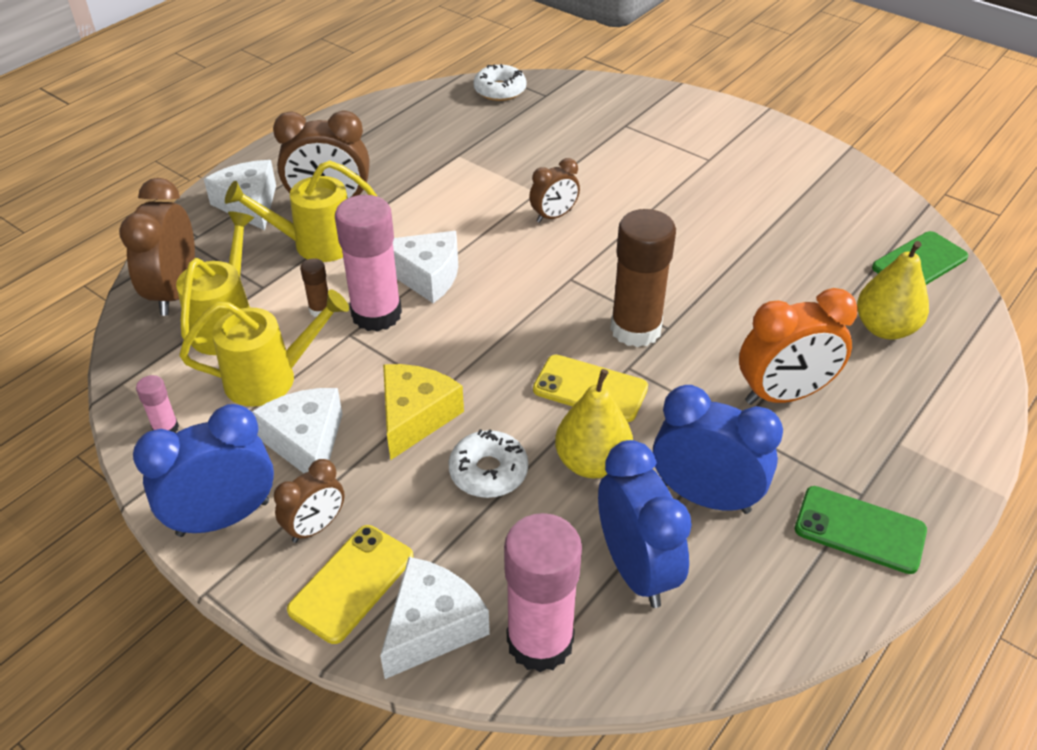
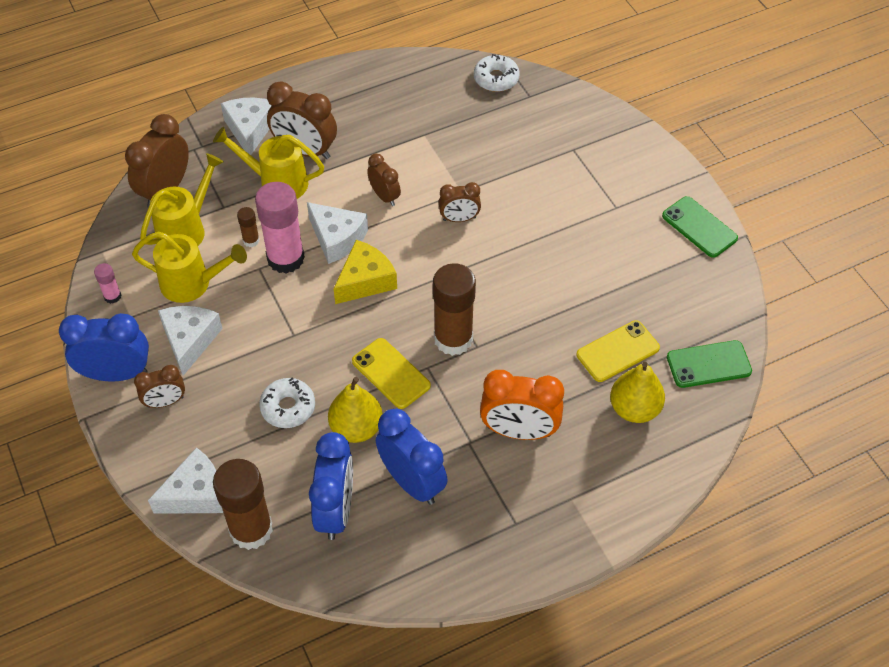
camera: 25 degrees right, 10 degrees up
yellow phone [287,525,413,644] -> yellow phone moved to [576,320,660,382]
yellow cheese [383,364,464,460] -> yellow cheese moved to [334,240,397,304]
pink glue stick [504,513,582,672] -> brown glue stick [213,459,273,550]
green phone [795,486,927,574] -> green phone moved to [662,196,738,258]
none -> brown clock [367,154,401,206]

